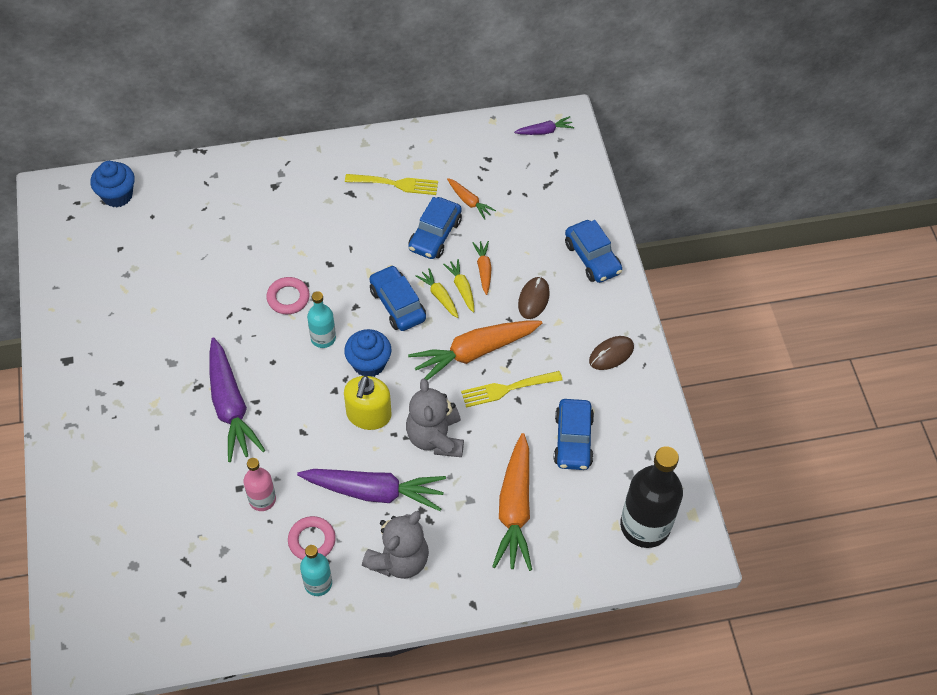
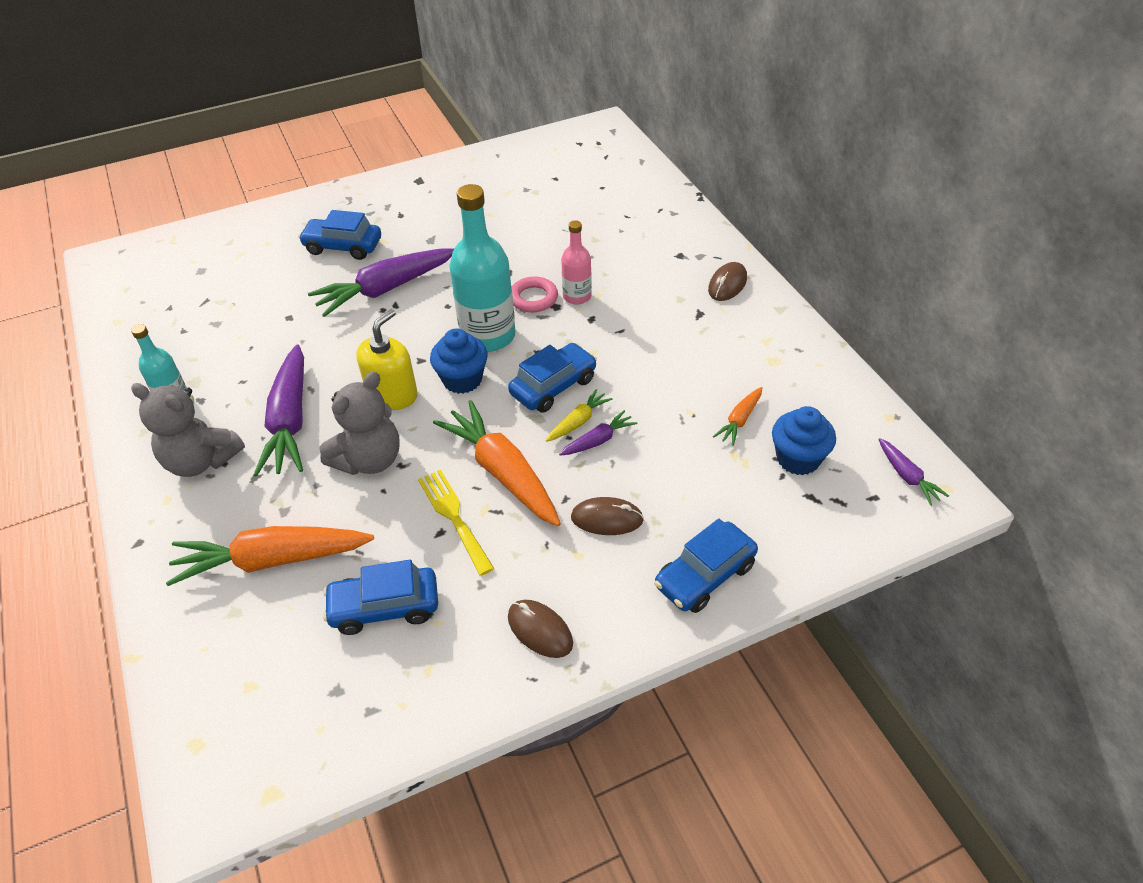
camera: 80 degrees right, 10 degrees down
blue cupcake [90,161,135,207] -> blue cupcake moved to [772,406,836,475]
pink bottle [244,458,276,511] -> pink bottle moved to [561,220,592,305]
pink ring [288,516,336,560] -> none
turquoise bottle [307,291,336,348] -> turquoise bottle [449,184,515,352], size x1.86
yellow soap dispenser [344,376,391,430] -> yellow soap dispenser turned 120 degrees clockwise [357,309,417,410]
yellow fork [345,174,438,195] -> none
grey teddy bear [406,378,464,457] -> grey teddy bear turned 150 degrees clockwise [320,372,400,475]
blue car [408,197,462,259] -> blue car moved to [298,210,381,260]
yellow carrot [443,259,474,313] -> purple carrot [559,410,638,456]
orange carrot [472,241,492,295] -> none
black bottle [620,446,683,548] -> none
none -> brown mouse [708,262,747,301]

